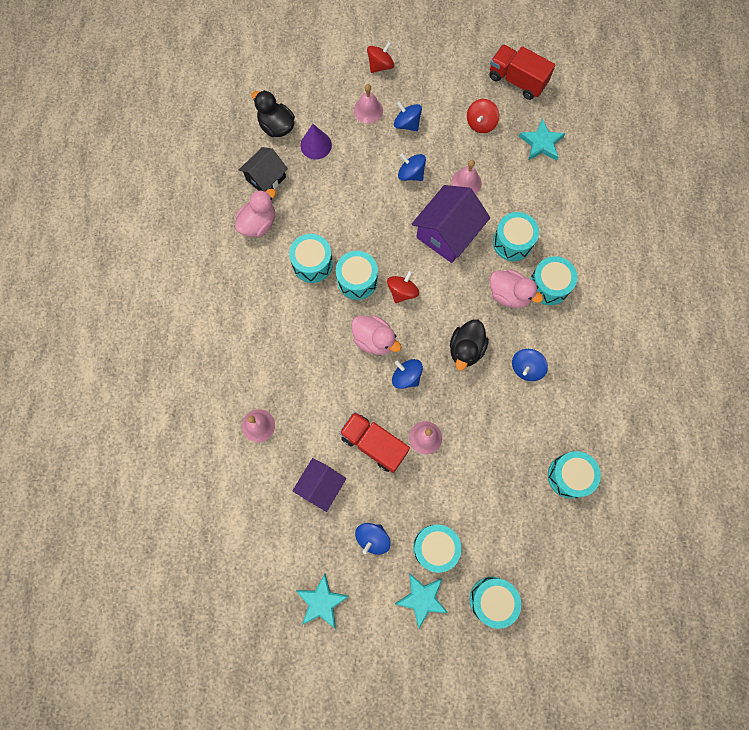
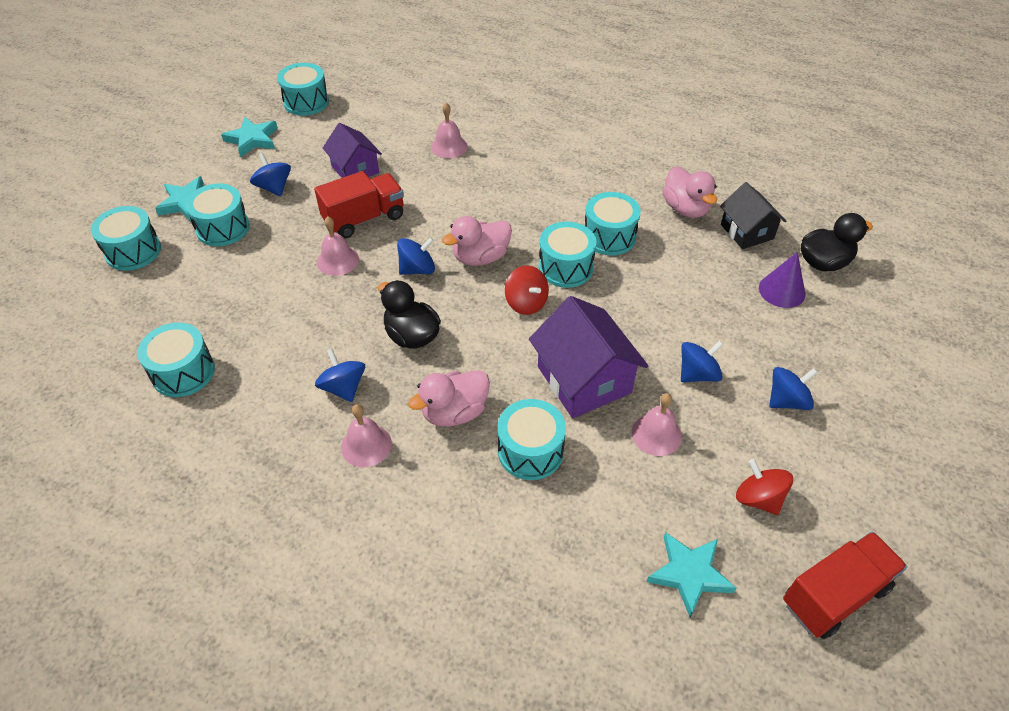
camera: 115 degrees right, 25 degrees down
pink bell [354,84,383,124] -> pink bell moved to [341,404,392,467]
red spinning top [367,41,394,73] -> none
turquoise drum [530,256,577,305] -> turquoise drum moved to [277,63,329,116]

